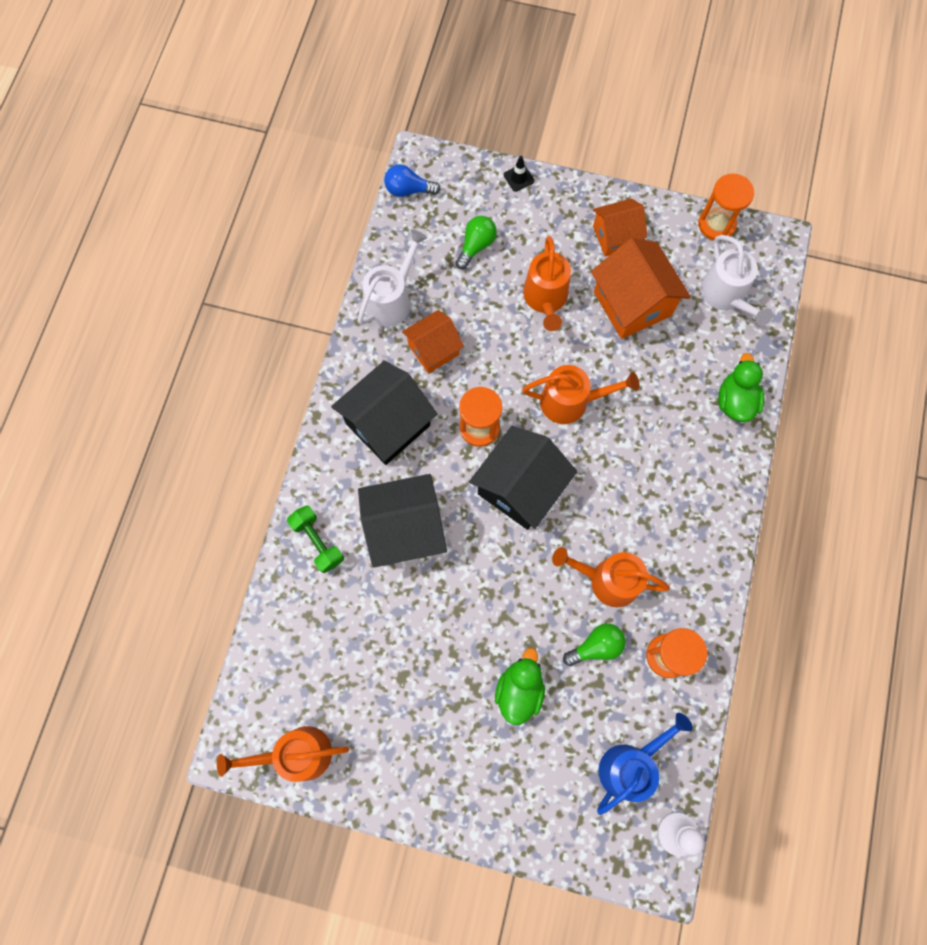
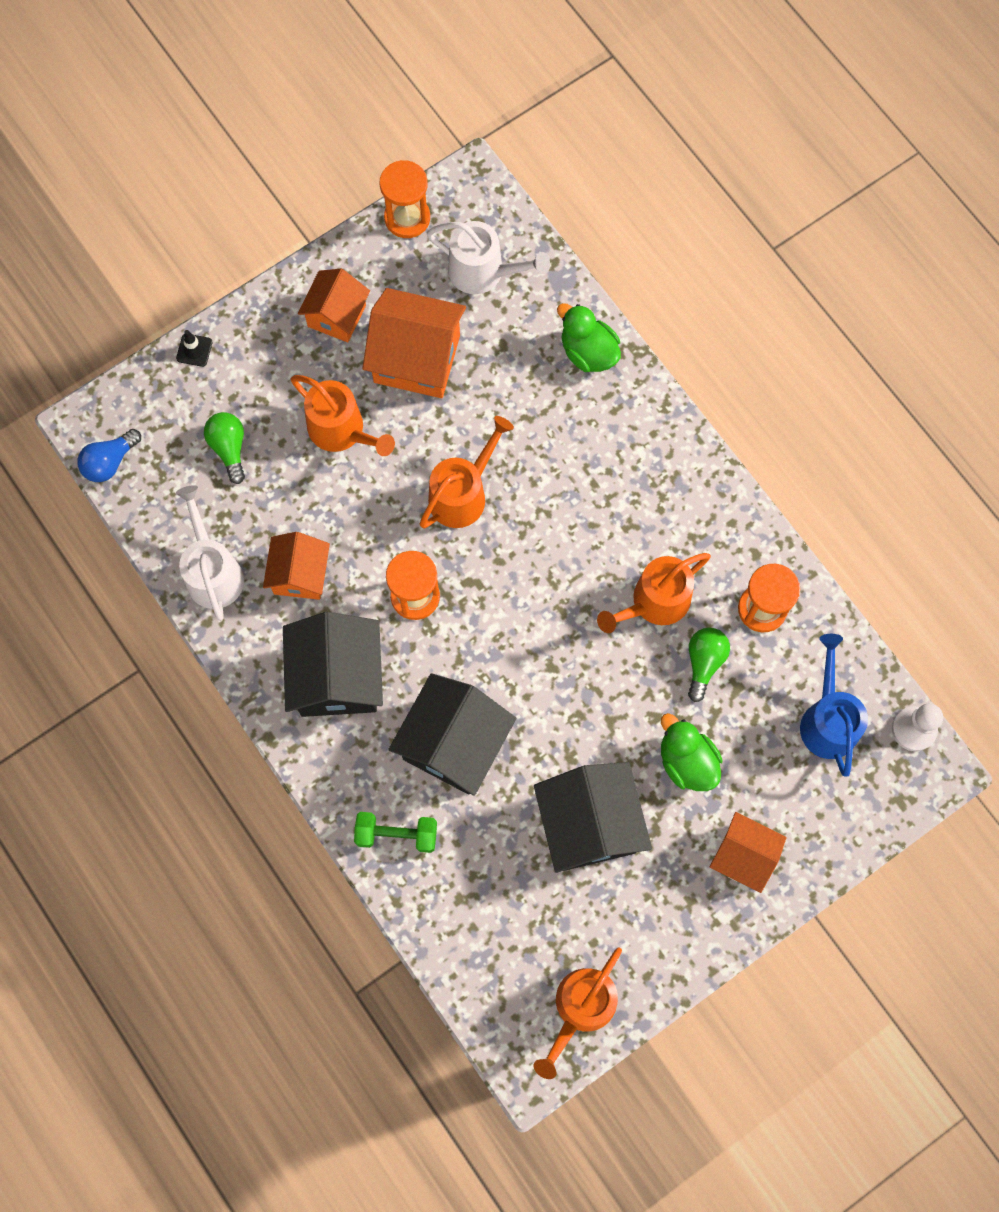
camera: 50 degrees left, 0 degrees up
black house [469,426,577,530] -> black house moved to [534,762,652,873]
none -> orange house [710,812,787,893]

